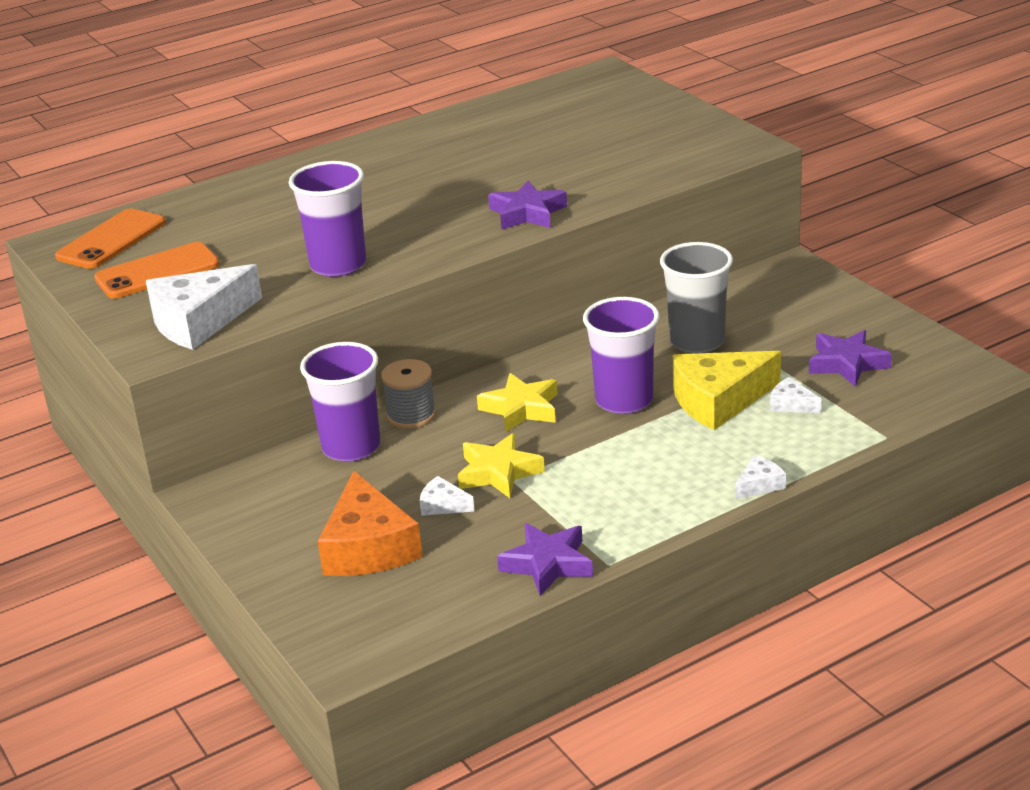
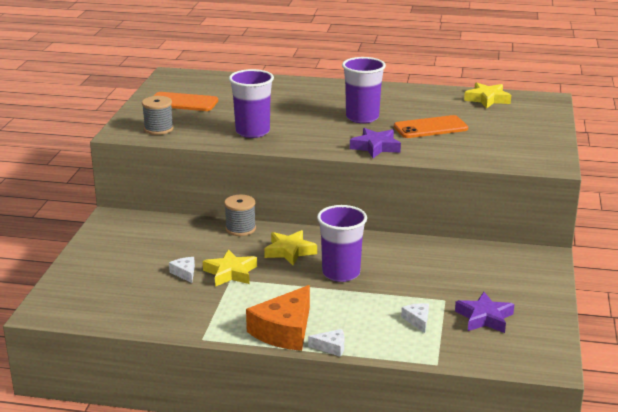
camera: 40 degrees right, 5 degrees down
orange phone [55,208,166,269] -> orange phone moved to [394,115,468,138]
white cheese [146,264,262,350] -> grey spool [142,96,174,135]
purple cup [300,342,380,462] -> purple cup moved to [342,57,386,123]
orange cheese [318,471,423,576] -> orange cheese moved to [246,285,310,351]
purple star [497,523,593,596] -> none
grey cup [660,242,733,353] -> none
yellow cheese [673,351,781,430] -> none
none -> yellow star [464,82,511,108]

